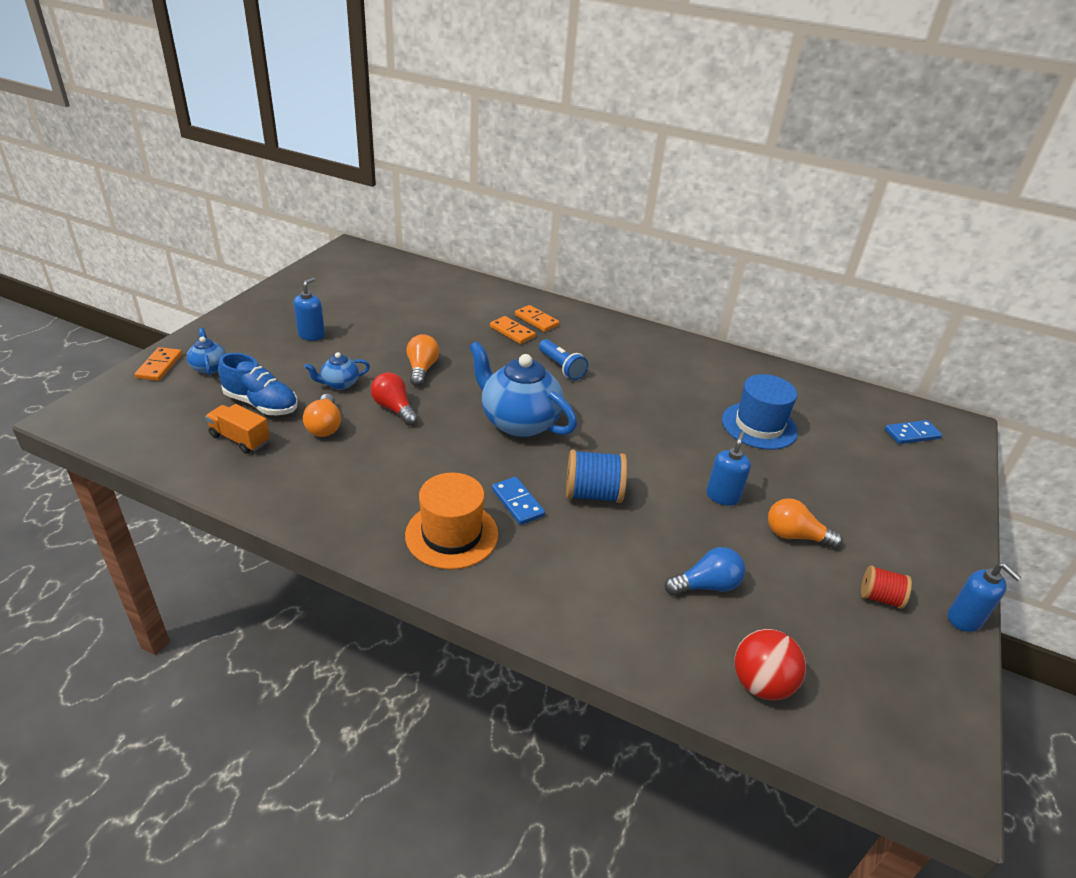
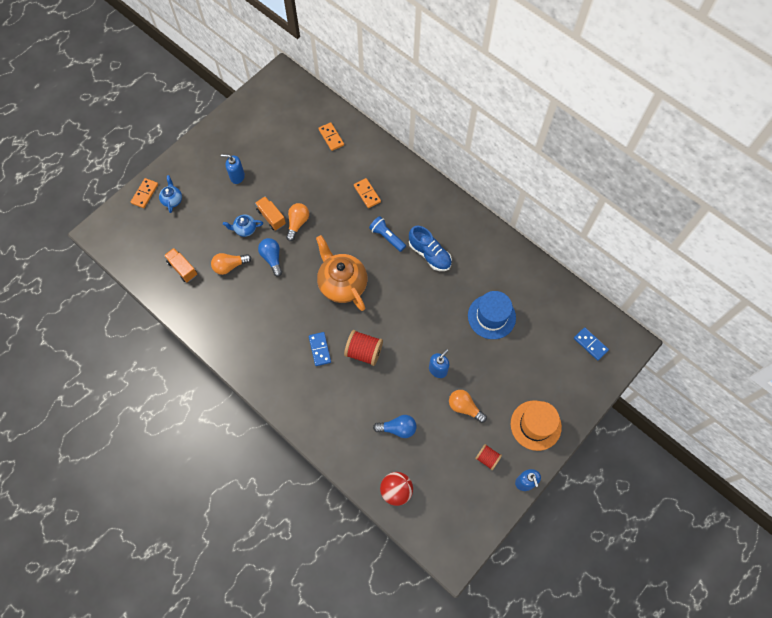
camera: 20 degrees right, 30 degrees up
blue shoe [218,353,298,415] -> blue shoe moved to [409,226,452,271]
blue soap dispenser [293,277,325,341] -> blue soap dispenser turned 120 degrees counterclockwise [221,154,245,184]
orange light bulb [303,394,341,437] -> orange light bulb turned 60 degrees clockwise [211,253,251,275]
red light bulb [371,372,418,426] -> blue light bulb [258,238,282,277]
orange hat [405,472,498,569] -> orange hat moved to [511,400,562,451]
blue teapot [469,341,577,437] -> orange teapot [316,235,367,311]
orange domino [515,305,559,332] -> orange domino moved to [318,122,344,151]
blue flashlight [539,339,588,380] -> blue flashlight turned 150 degrees clockwise [369,216,406,252]
blue spool [566,450,627,503] -> red spool [344,330,383,366]
blue domino [885,420,942,444] -> blue domino turned 45 degrees clockwise [574,327,609,361]
none -> orange truck [255,196,286,231]

